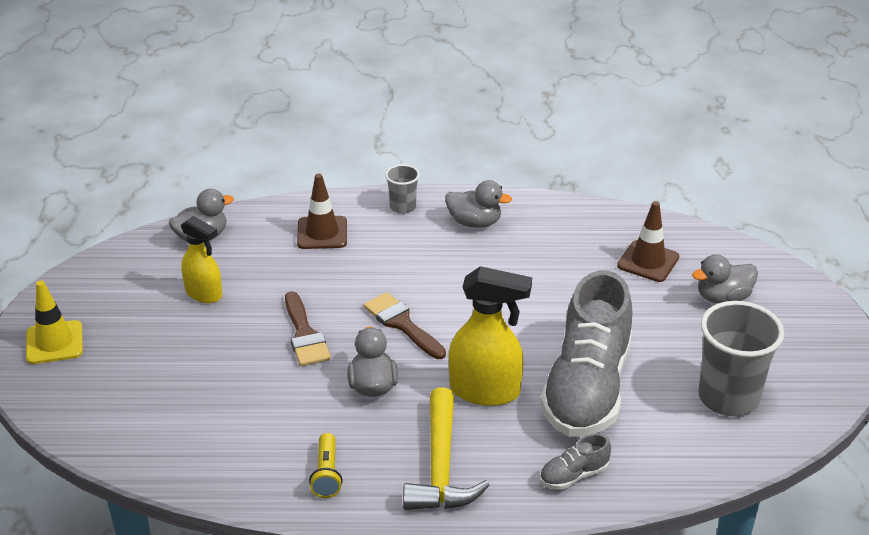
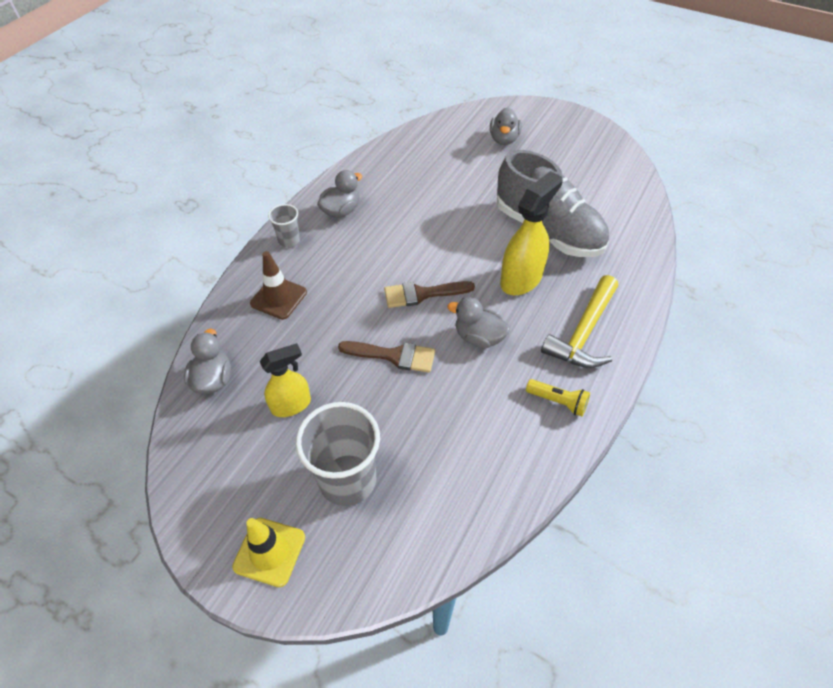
camera: 60 degrees left, 15 degrees up
yellow hammer [403,388,490,510] -> yellow hammer turned 90 degrees clockwise [541,275,618,368]
grey shoe [540,433,611,490] -> none
brown traffic cone [617,201,679,282] -> none
grey cup [698,301,784,417] -> grey cup moved to [296,402,380,506]

